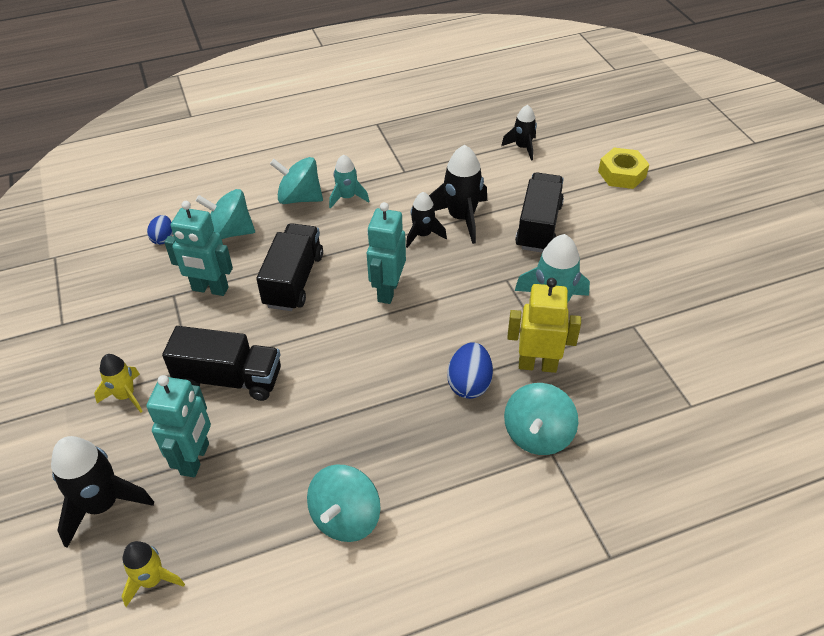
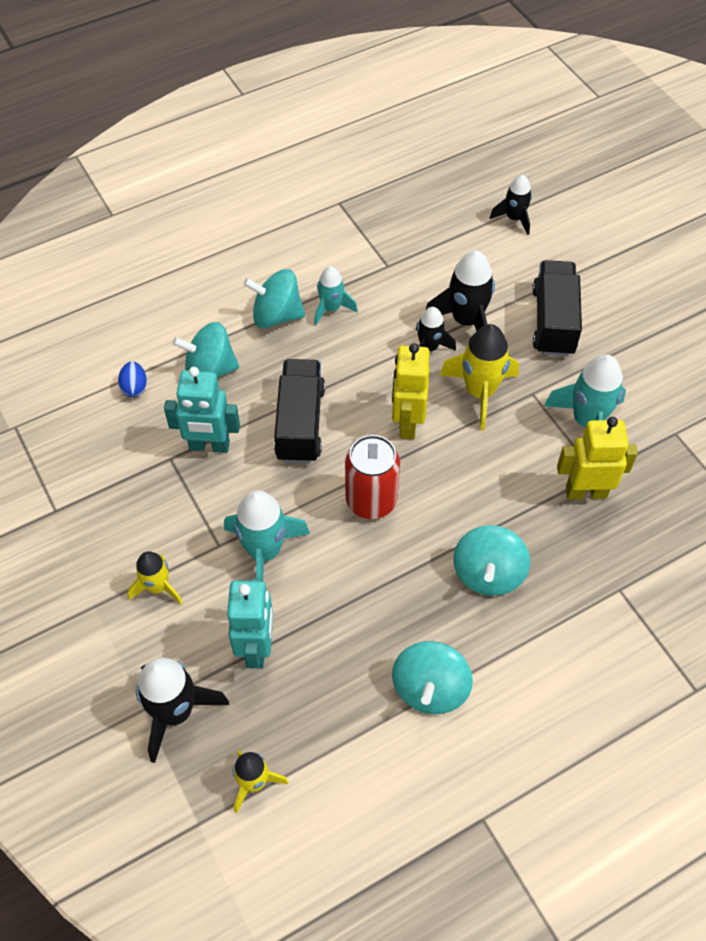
camera: 10 degrees left, 10 degrees up
black truck [162,326,281,401] -> turquoise rocket [224,490,310,580]
turquoise robot [367,202,406,304] -> yellow robot [392,343,429,440]
blue egg [447,342,493,399] -> none
turquoise spinning top [504,383,578,455] -> turquoise spinning top moved to [453,525,530,596]
yellow nut [598,148,650,189] -> none
none -> red can [345,435,400,519]
none -> yellow rocket [440,324,519,430]

